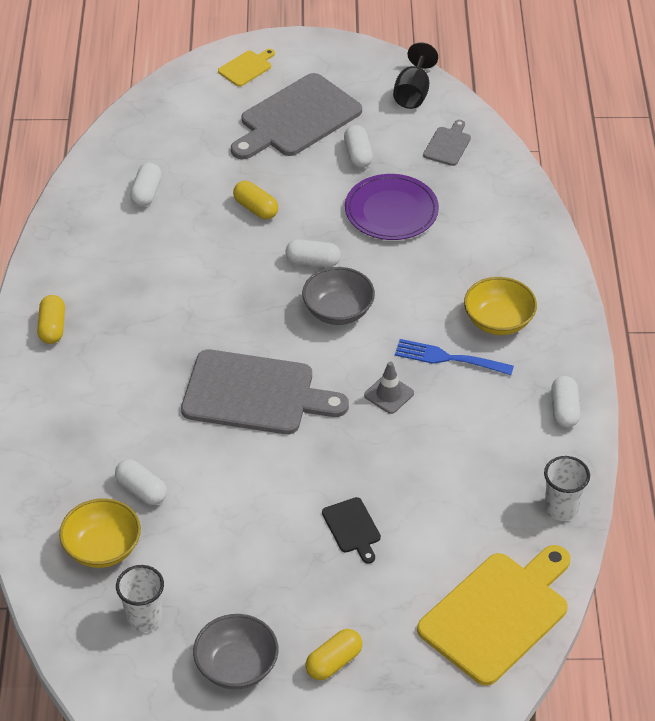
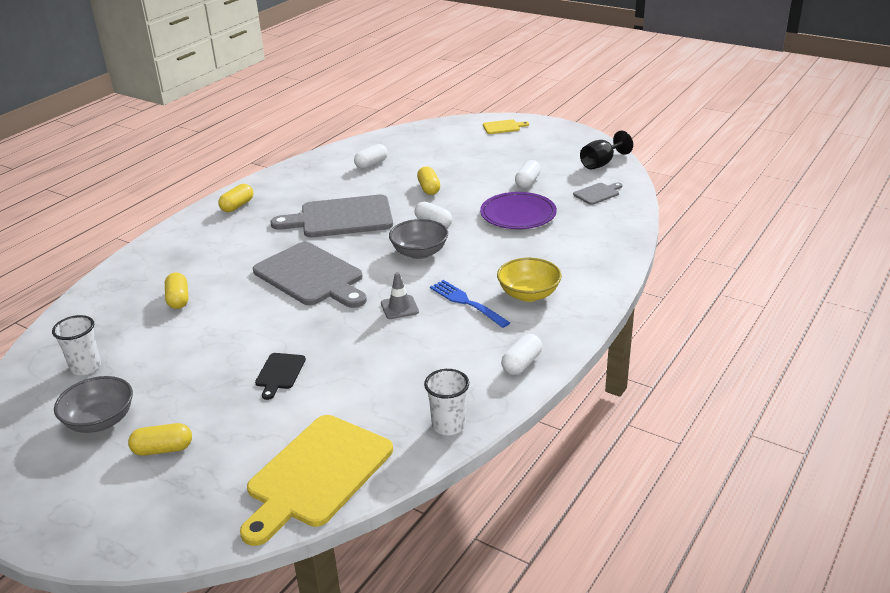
camera: 35 degrees right, 15 degrees down
yellow bowl [59,498,141,568] -> none
white capsule [115,459,167,505] -> yellow capsule [165,272,188,309]
grey cutting board [231,73,362,160] -> grey cutting board moved to [270,195,393,237]
yellow cutting board [417,545,571,686] -> yellow cutting board turned 135 degrees clockwise [240,415,393,546]

